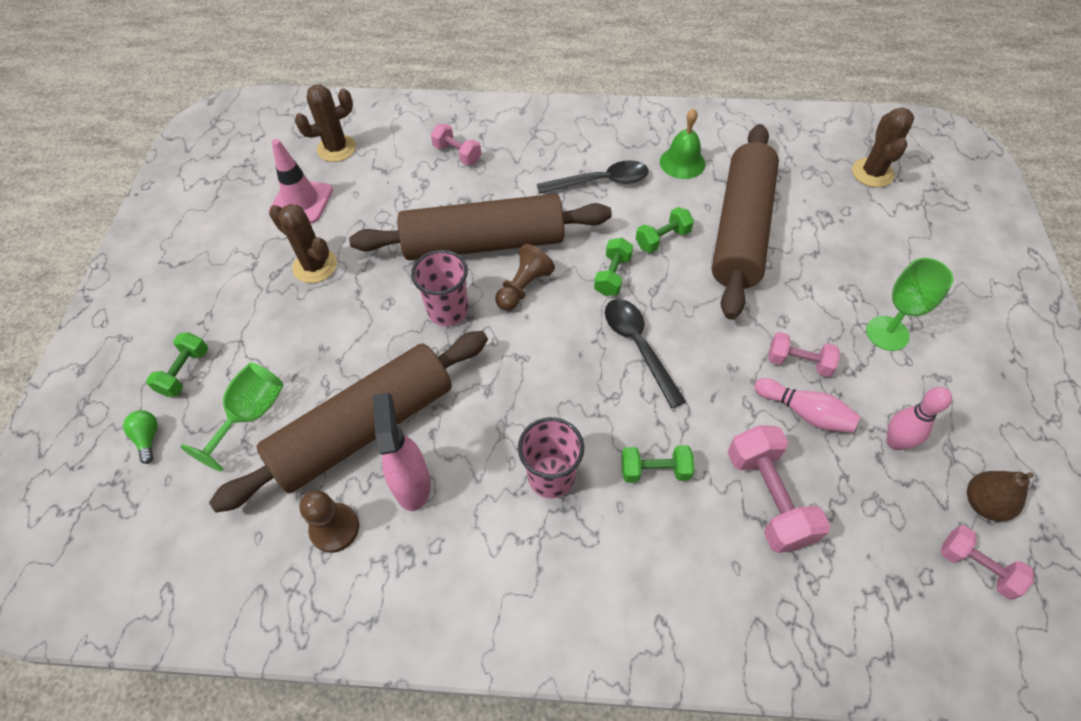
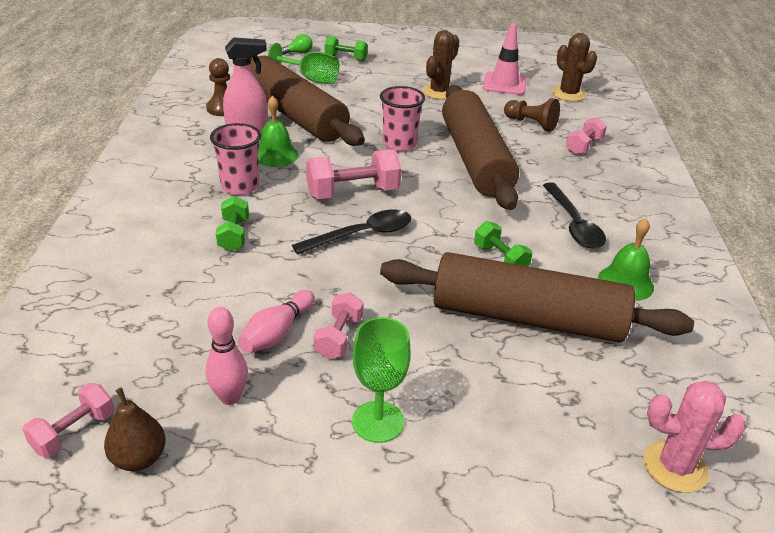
camera: 85 degrees right, 20 degrees down
brown pawn [495,244,555,311] -> brown pawn moved to [504,98,560,132]
green dumbbell [594,238,633,296] -> none
pink dumbbell [728,426,831,553] -> pink dumbbell moved to [306,149,401,199]
brown cactus [852,108,914,187] -> pink cactus [643,380,746,493]
none -> green bell [258,95,299,167]

